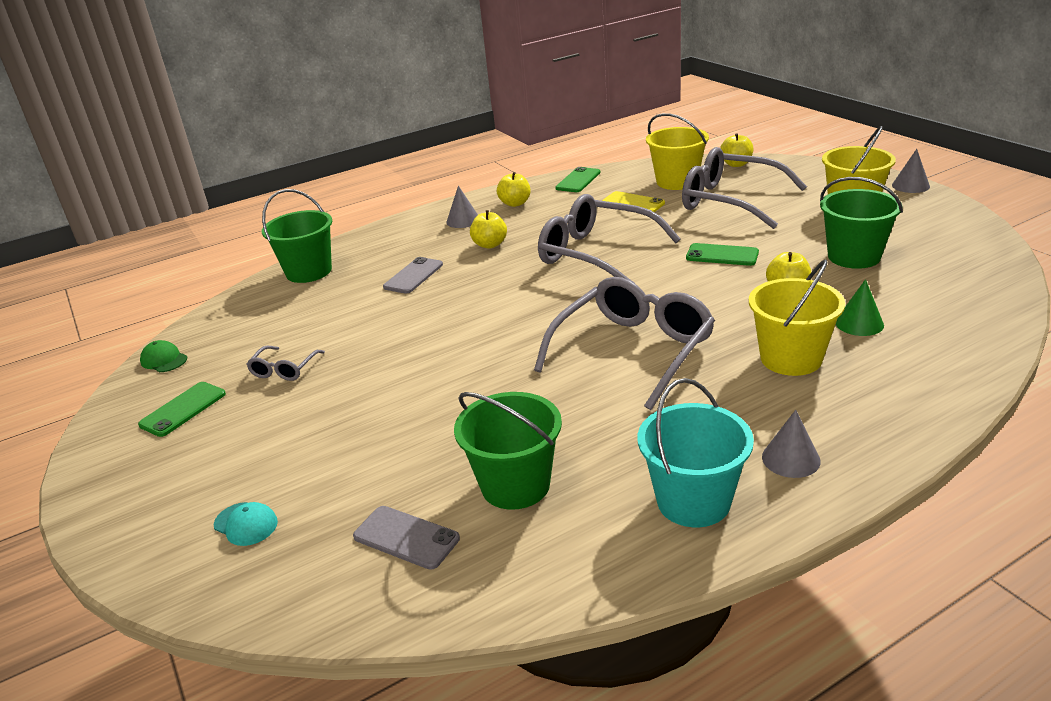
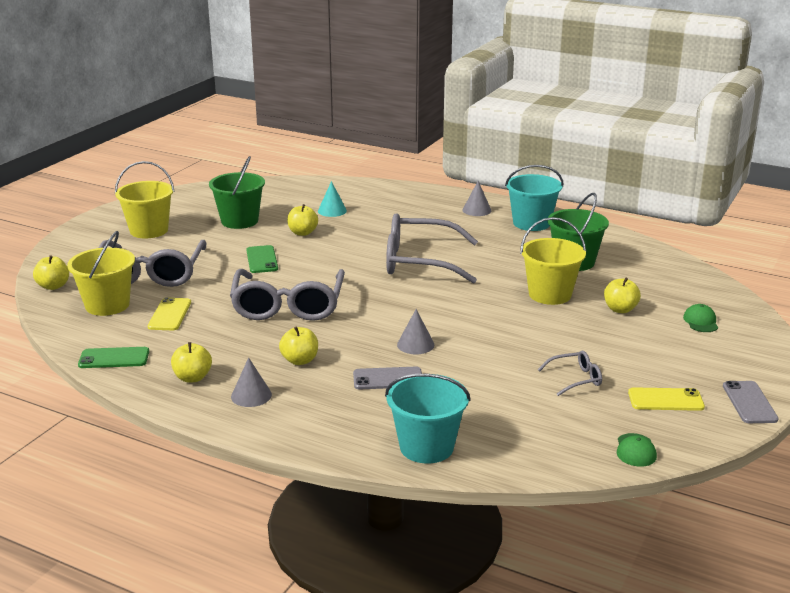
camera: 125 degrees left, 5 degrees down
green phone [138,382,226,437] -> yellow phone [628,387,705,411]
turquoise cap [214,502,278,546] -> green cap [683,304,718,332]
green bucket [262,189,332,283] -> turquoise bucket [385,374,471,464]
grey phone [353,506,460,570] -> grey phone moved to [723,381,779,423]
yellow bucket [749,259,845,376] -> yellow bucket moved to [520,217,586,305]
green cone [836,279,884,336] -> turquoise cone [318,181,347,217]
grey cone [892,149,930,193] -> grey cone moved to [397,309,434,354]
none -> yellow apple [604,277,641,313]

